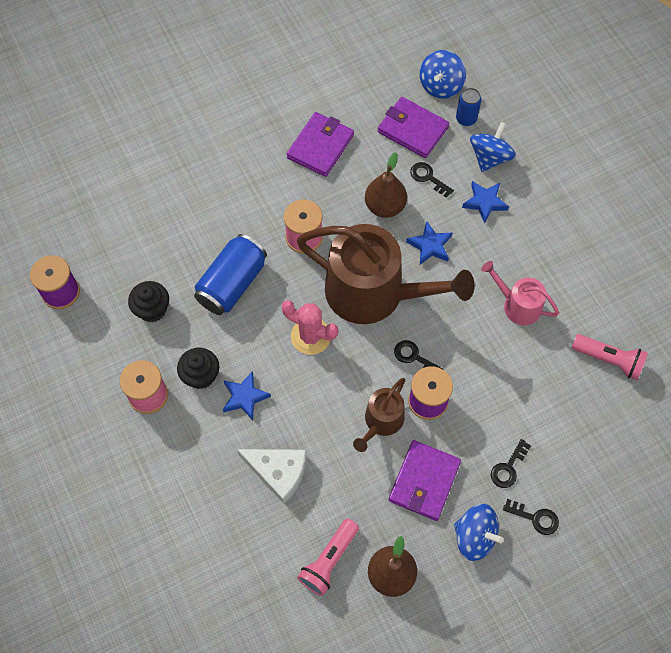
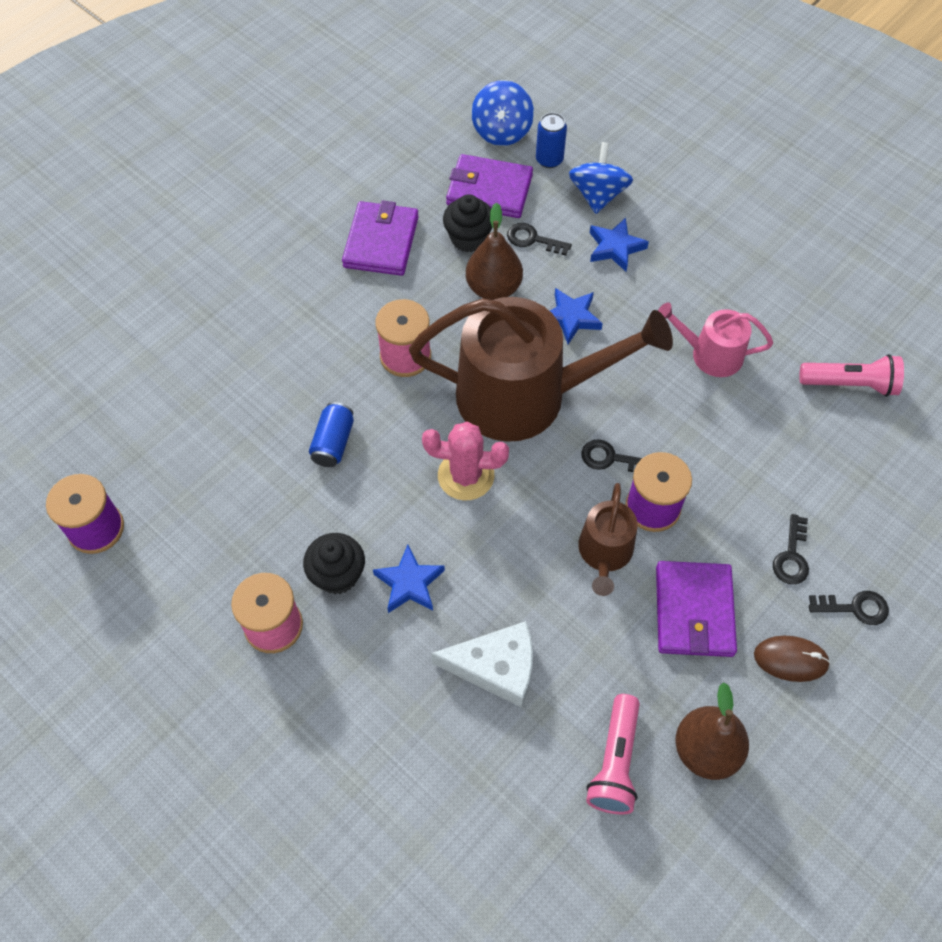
camera: 20 degrees left, 5 degrees down
black cupcake [128,281,169,322] -> black cupcake moved to [443,195,492,252]
blue can [194,234,267,315] -> blue can [309,402,354,467], size x0.55
blue spinning top [454,504,504,561] -> brown mouse [754,636,831,682]

